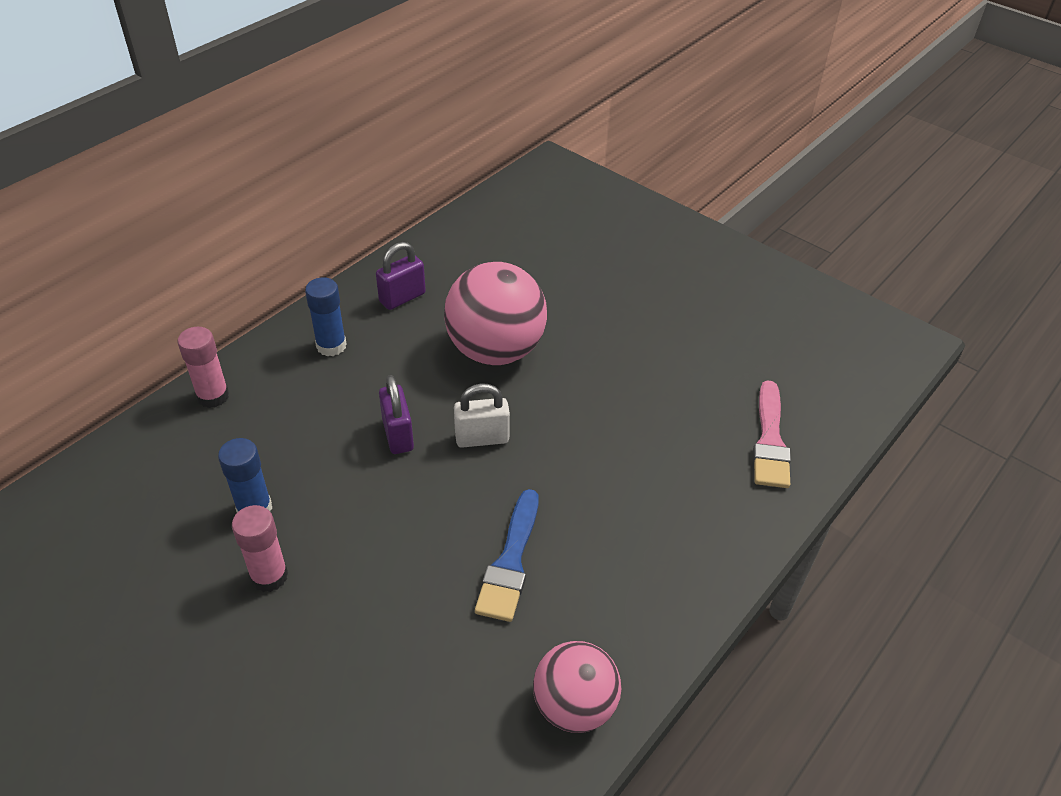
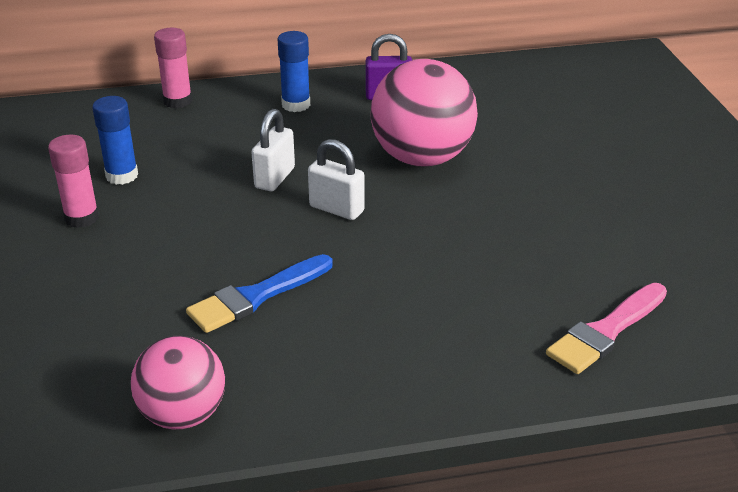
camera: 40 degrees right, 10 degrees down
purple padlock [379,375,414,454] -> white padlock [251,109,295,191]

